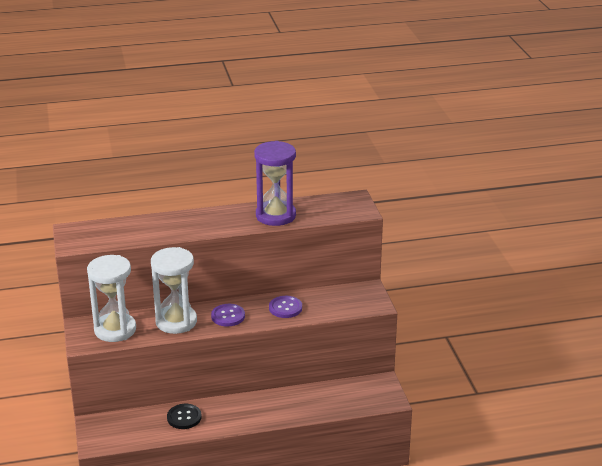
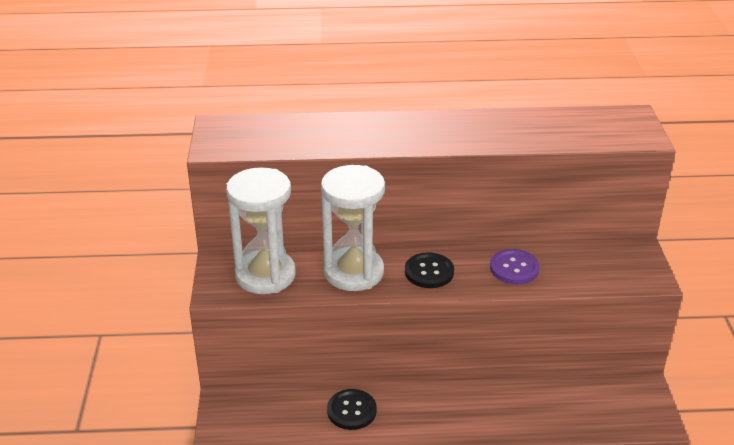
camera: 10 degrees right, 5 degrees up
purple button [211,304,245,327] -> black button [405,252,454,288]
purple hourglass [254,141,296,226] -> none

